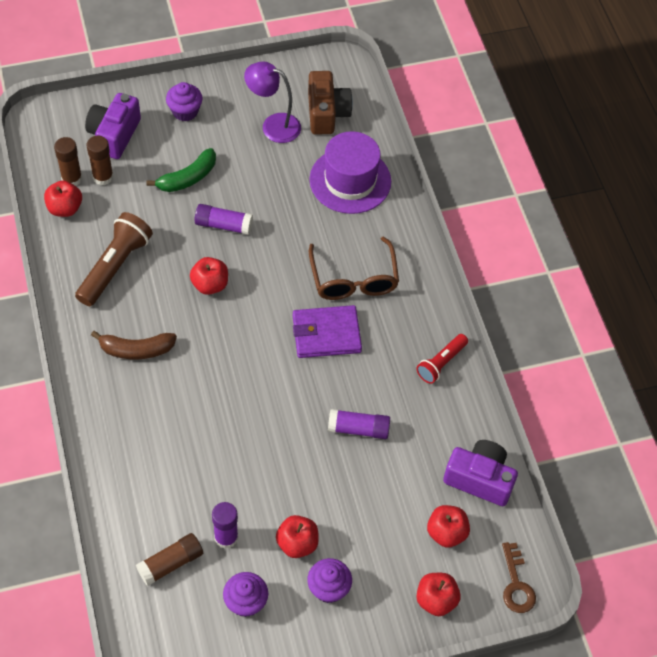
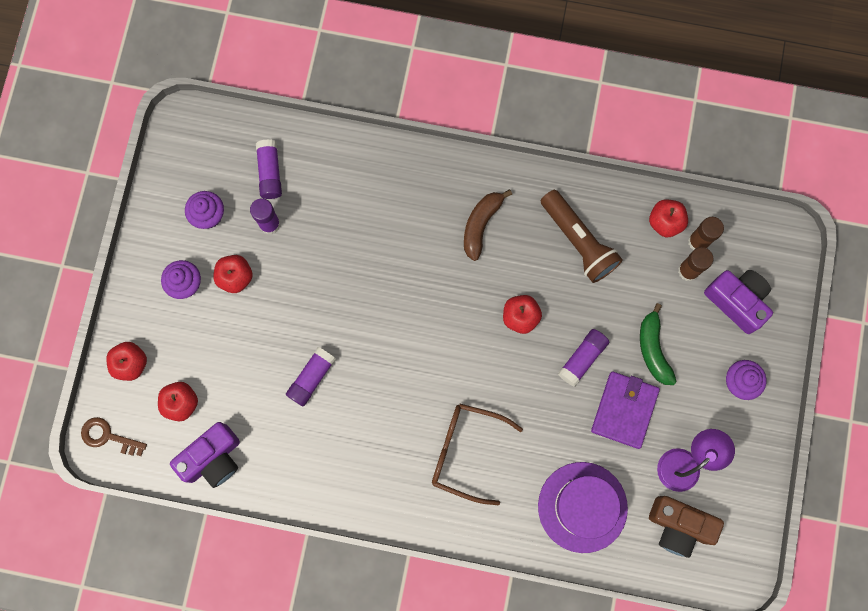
camera: 120 degrees right, 20 degrees up
brown glue stick [136,533,203,586] -> purple glue stick [256,139,282,199]
purple wallet [293,305,362,358] -> purple wallet moved to [591,372,660,449]
red flashlight [416,334,468,384] -> none

